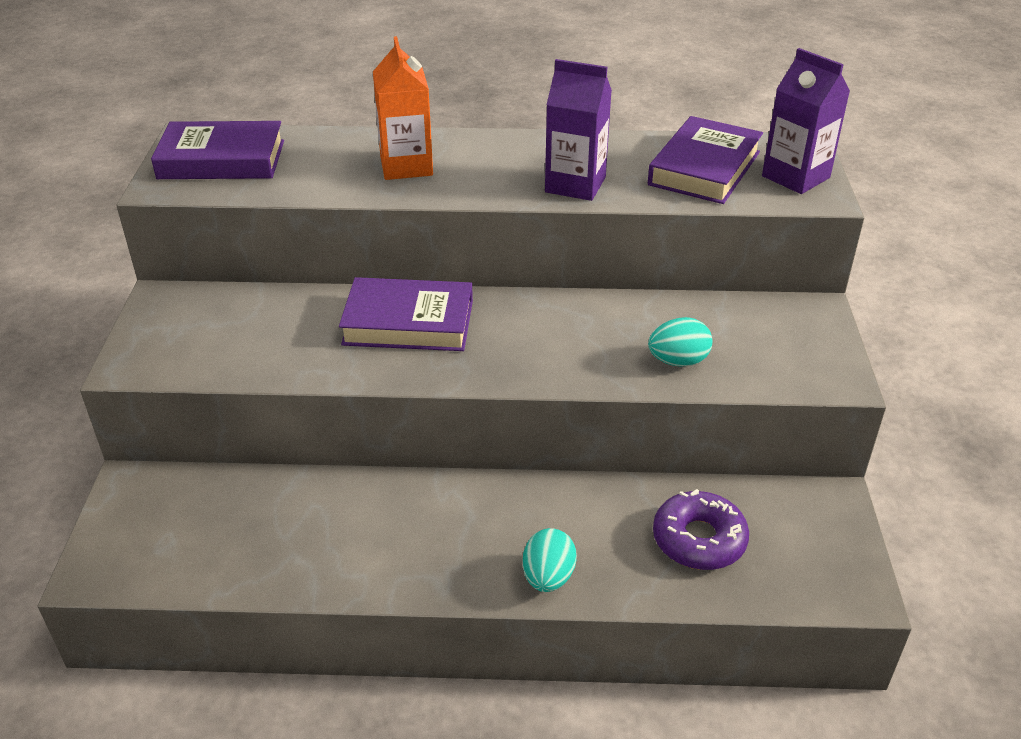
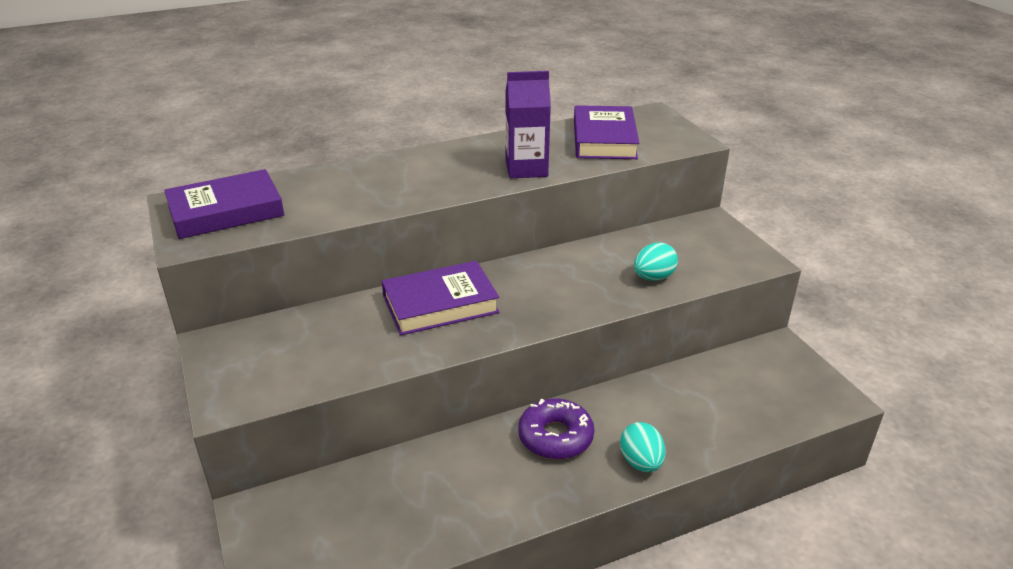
camera: 25 degrees left, 5 degrees down
orange carton [373,36,433,180] -> none
purple donut [653,489,749,570] -> purple donut moved to [518,398,595,459]
purple carton [762,48,850,194] -> none

